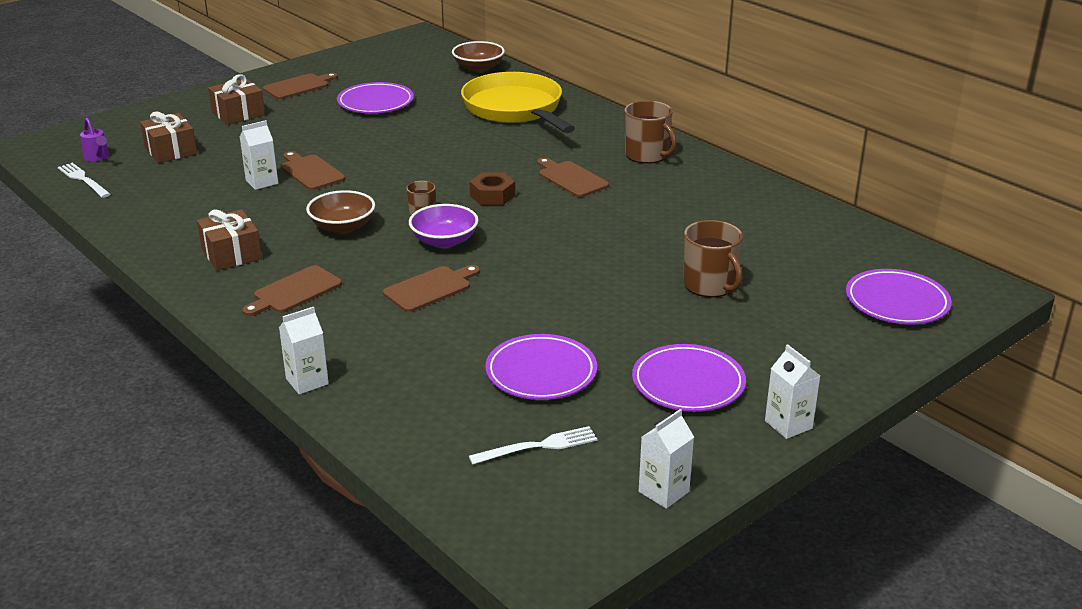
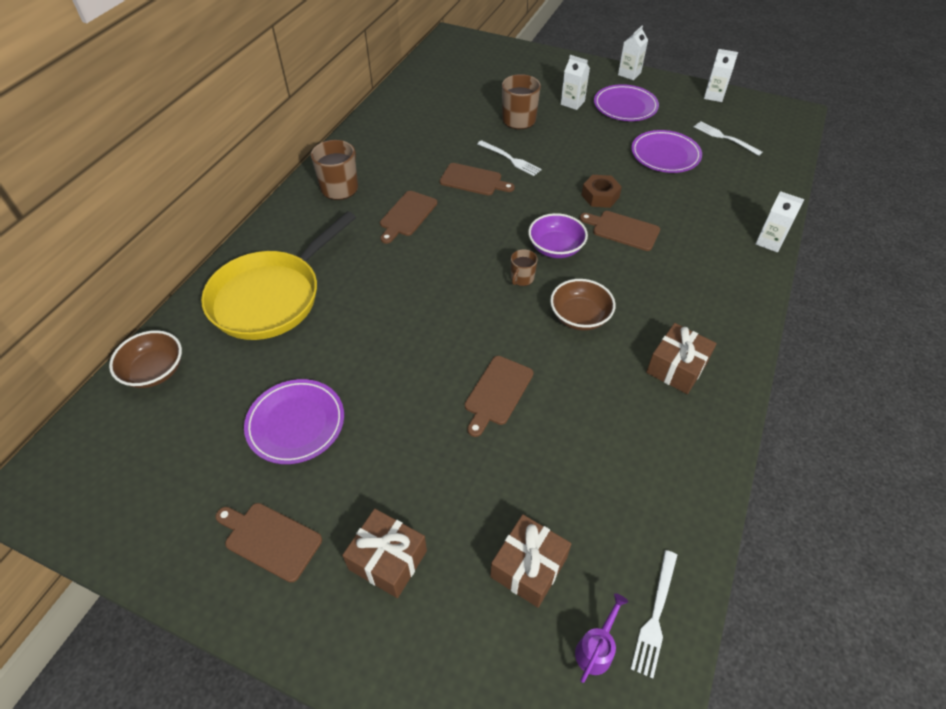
camera: 115 degrees left, 20 degrees up
white carton [240,120,278,190] -> white carton moved to [561,55,590,110]
brown cutting board [242,265,342,316] -> brown cutting board moved to [440,163,515,196]
brown nut [469,172,515,205] -> brown nut moved to [582,175,622,208]
purple plate [846,269,952,324] -> none
none -> white fork [477,140,542,176]

